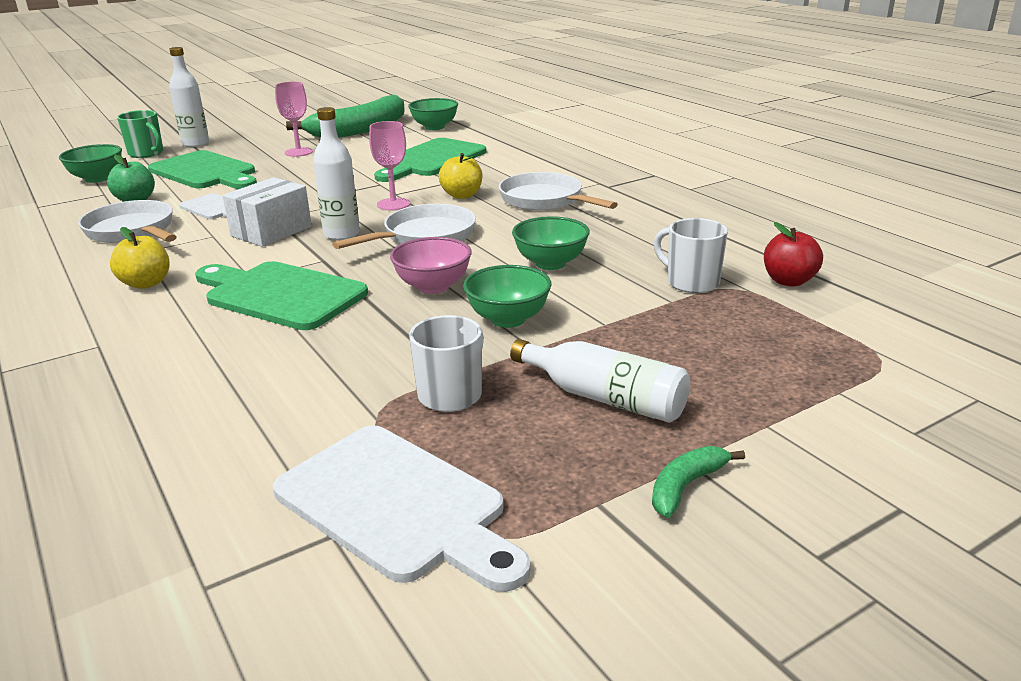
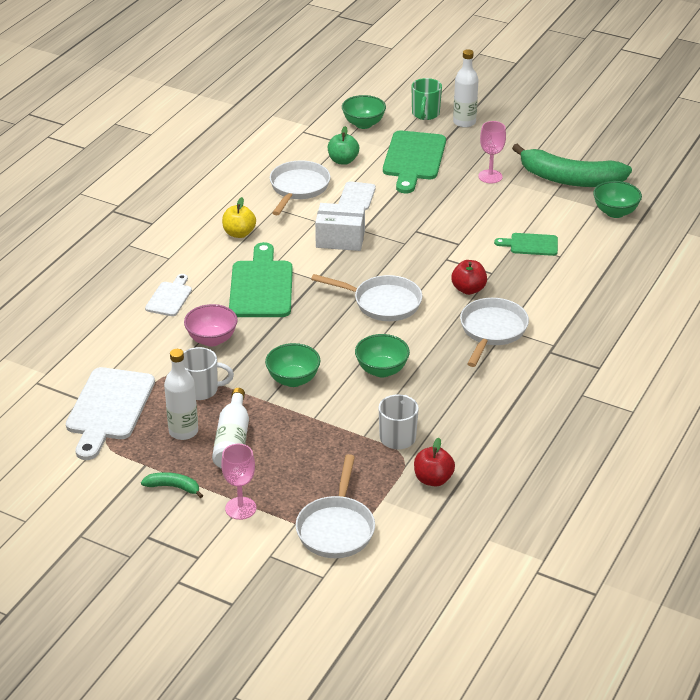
camera: 60 degrees right, 10 degrees up
white bottle [313,107,360,240] -> white bottle moved to [164,349,198,440]
pink goblet [369,121,410,210] -> pink goblet moved to [221,444,256,520]
green cutting board [374,138,487,182] -> green cutting board [494,233,558,256], size x0.55
pink bowl [390,237,472,294] -> pink bowl moved to [184,304,238,346]
yellow apple [439,153,482,199] -> red apple [451,260,487,295]
none -> white cutting board [145,274,192,316]
none -> white pan [296,454,375,558]

